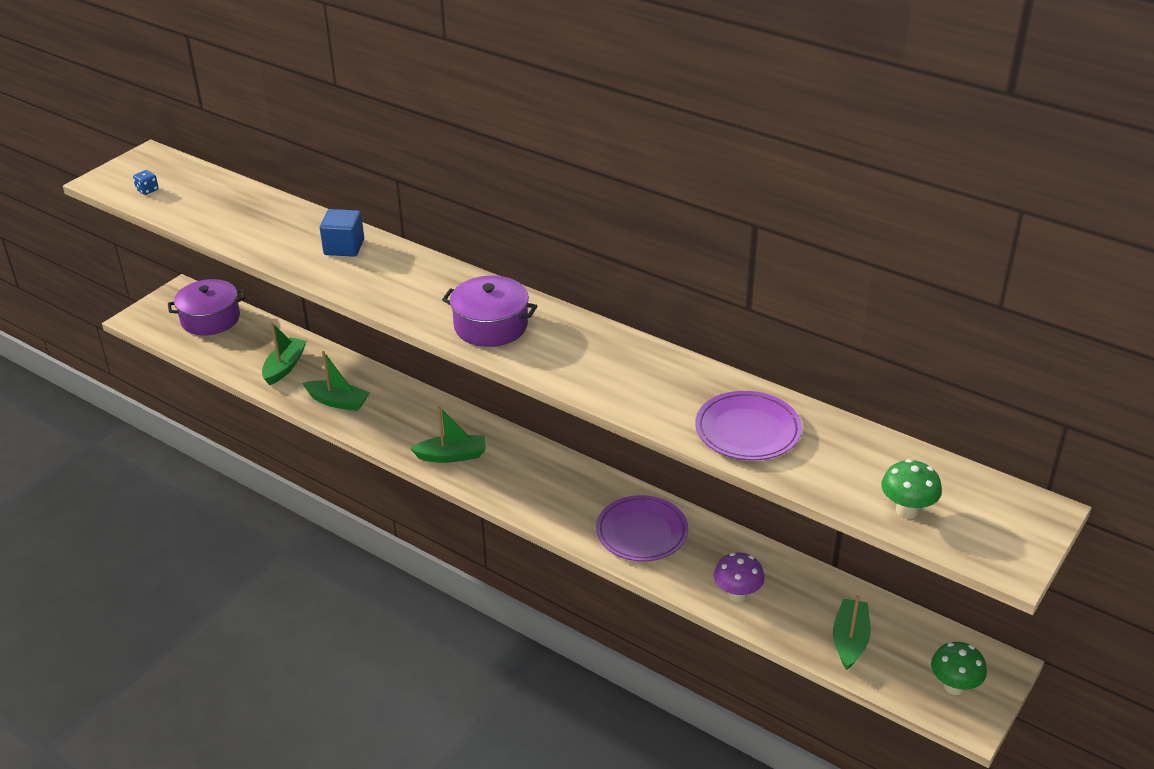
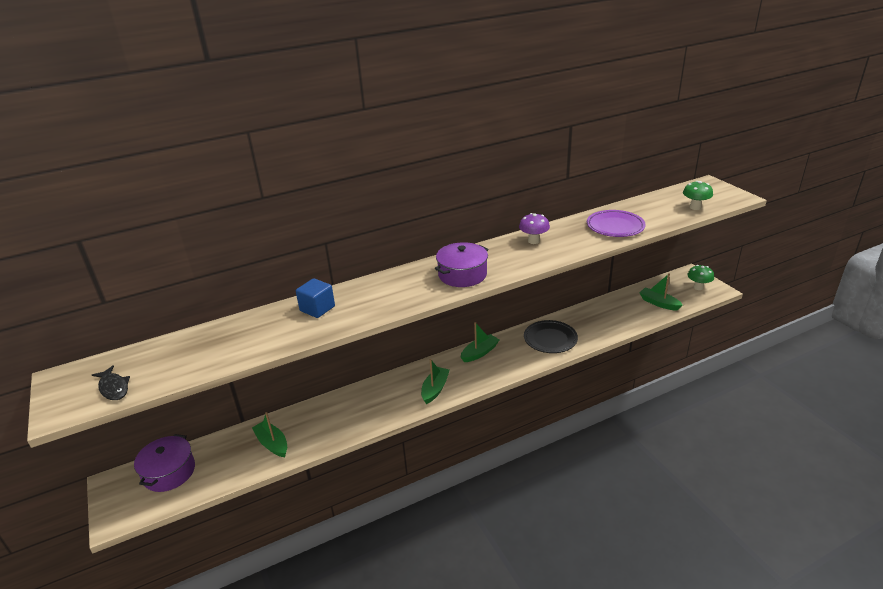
camera: 60 degrees left, 5 degrees down
blue dice [133,170,159,195] -> black fish [92,365,130,400]
green boat [302,351,370,411] -> green boat moved to [461,322,499,362]
purple plate [596,495,689,561] -> black plate [524,320,578,353]
purple mushroom [714,552,765,602] -> purple mushroom moved to [519,213,550,244]

